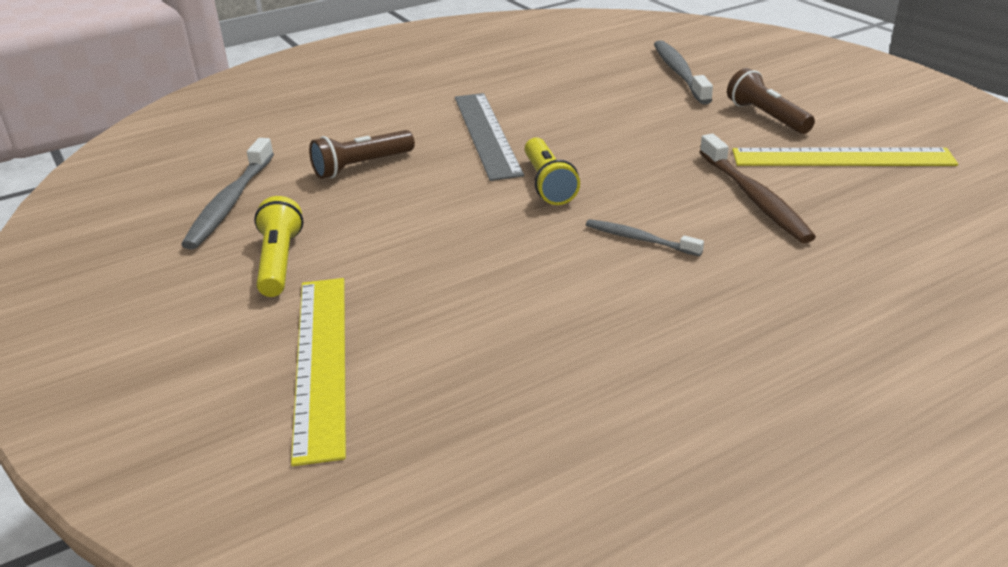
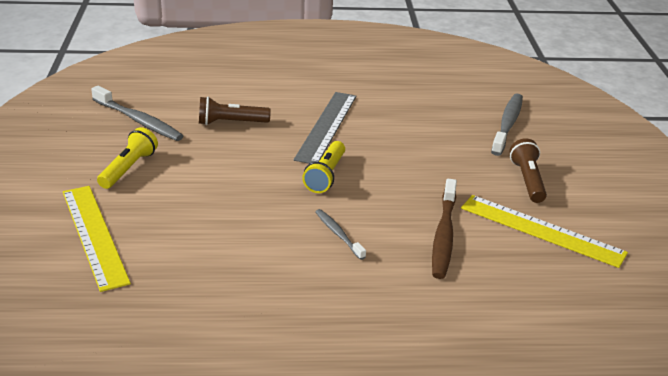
camera: 25 degrees right, 0 degrees up
grey toothbrush [181,138,274,249] -> grey toothbrush turned 90 degrees counterclockwise [91,86,183,141]
yellow ruler [291,278,346,466] -> yellow ruler turned 45 degrees counterclockwise [63,186,131,292]

